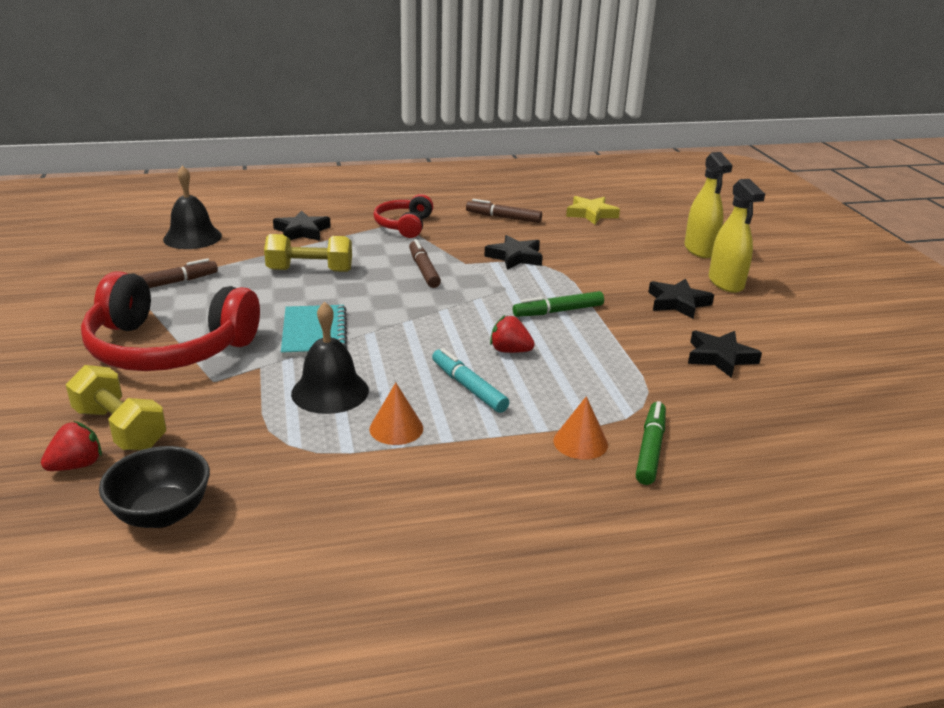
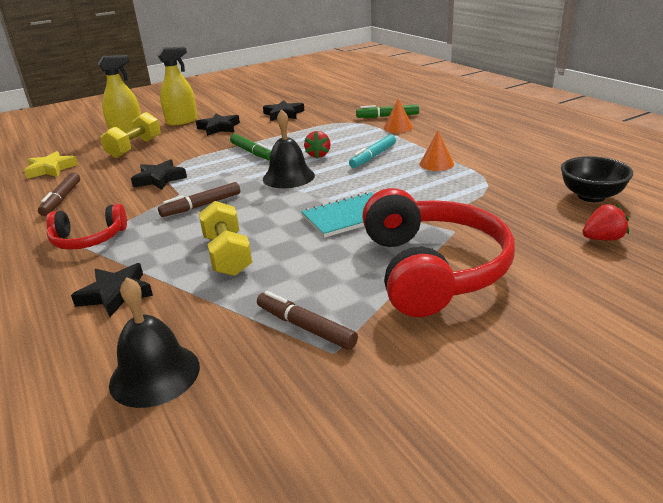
camera: 105 degrees left, 0 degrees up
red strawberry [41,421,102,471] -> red strawberry turned 135 degrees clockwise [582,203,629,240]
yellow dumbbell [66,365,167,450] -> yellow dumbbell moved to [100,112,161,158]
black bell [291,302,369,414] -> black bell moved to [263,109,315,188]

